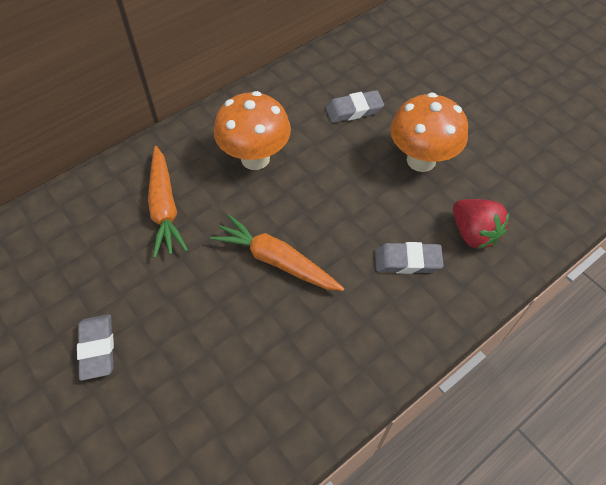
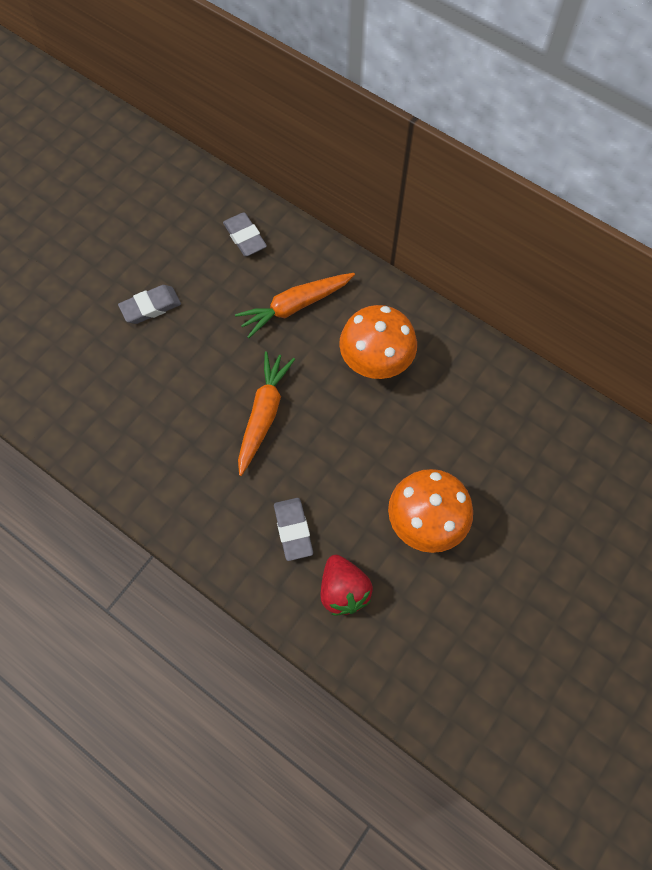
camera: 75 degrees right, 10 degrees up
grey eraser [326,90,384,123] -> grey eraser moved to [223,212,267,256]
red strawberry [453,199,509,249] -> red strawberry turned 60 degrees counterclockwise [320,555,373,615]

